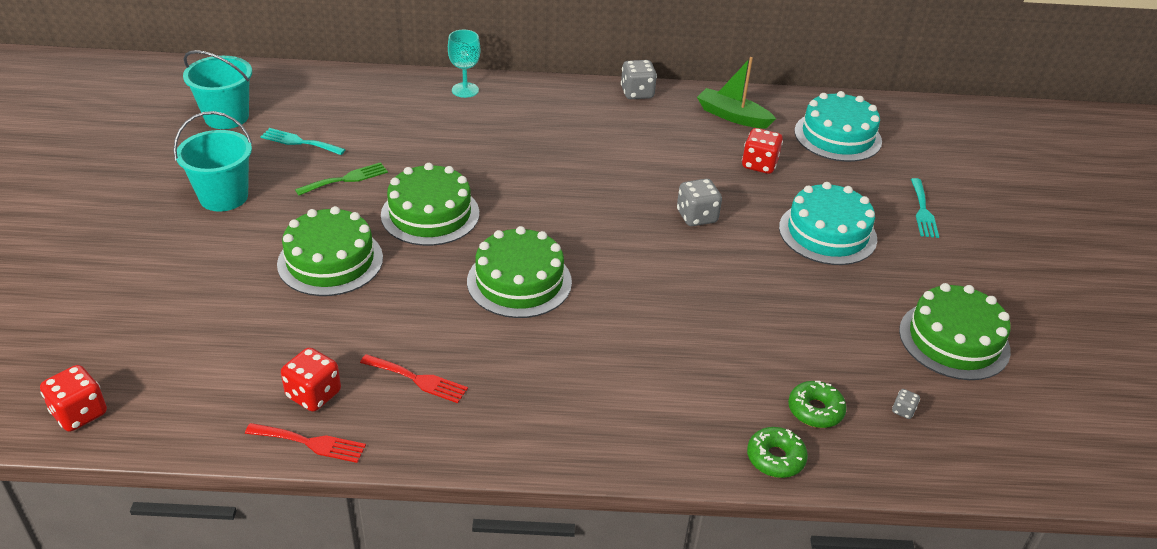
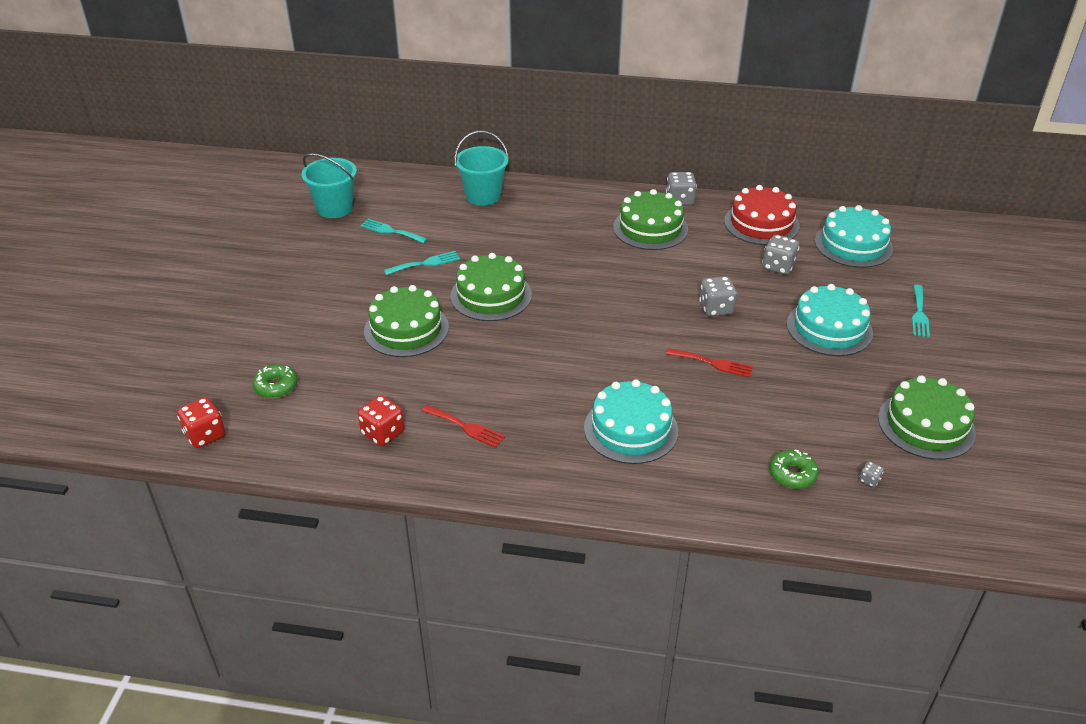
camera: 10 degrees right, 0 degrees up
turquoise bucket [173,111,252,212] -> turquoise bucket moved to [454,131,508,206]
red fork [245,423,366,463] -> red fork moved to [666,348,753,378]
green fork [295,162,388,196] -> turquoise fork [384,251,460,275]
turquoise goblet [448,30,481,98] -> none
green cake [467,226,572,318] -> green cake moved to [613,189,688,250]
green boat [697,57,776,129] -> red cake [724,185,800,245]
red dice [742,128,783,174] -> grey dice [762,235,799,275]
green donut [747,427,808,478] -> green donut moved to [253,364,298,398]
none -> turquoise cake [584,379,678,464]

